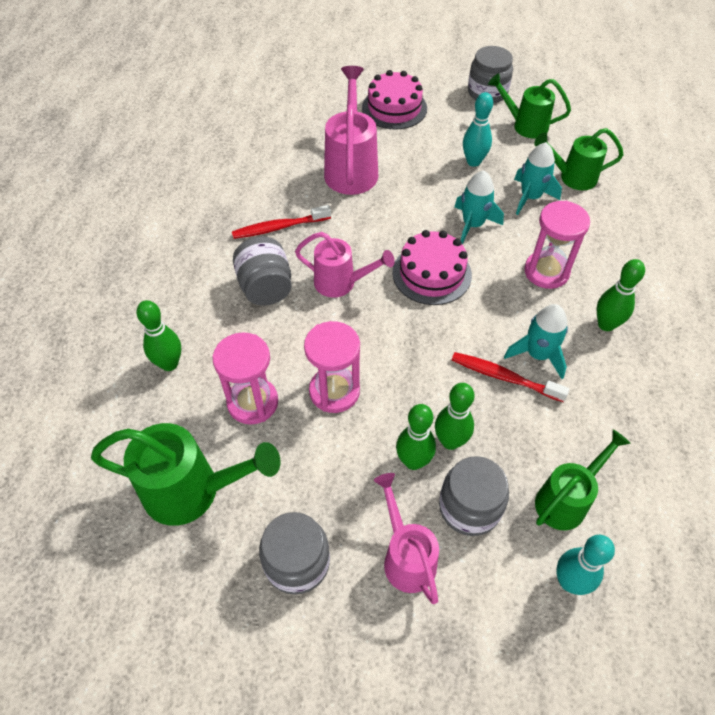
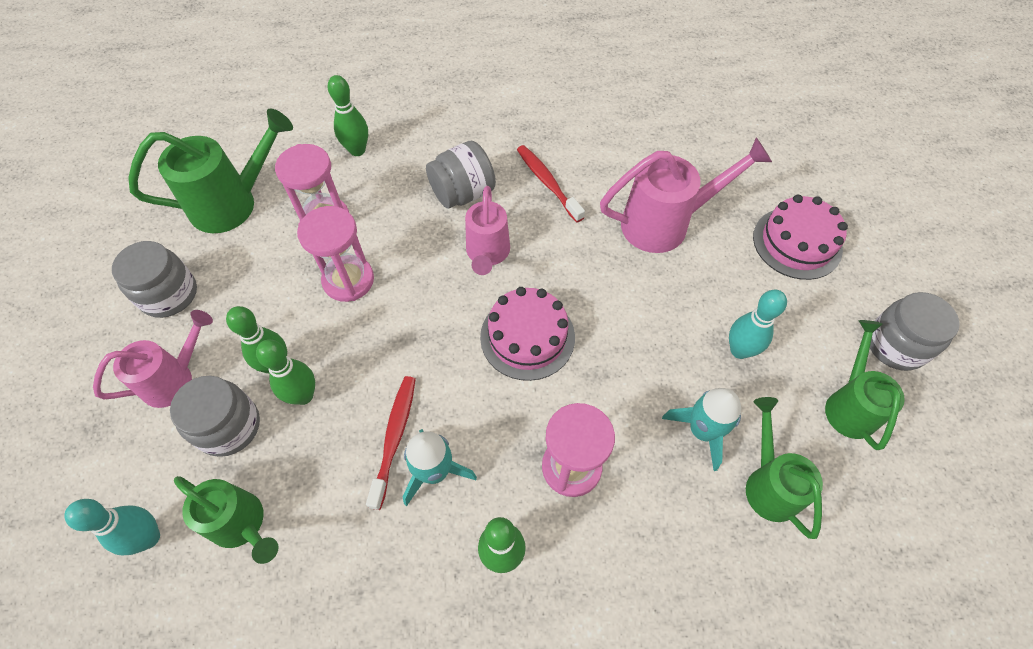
camera: 75 degrees right, 5 degrees up
green watering can [91,423,281,526] -> green watering can turned 105 degrees counterclockwise [128,108,293,233]
turquoise rocket [454,170,504,244] -> none

